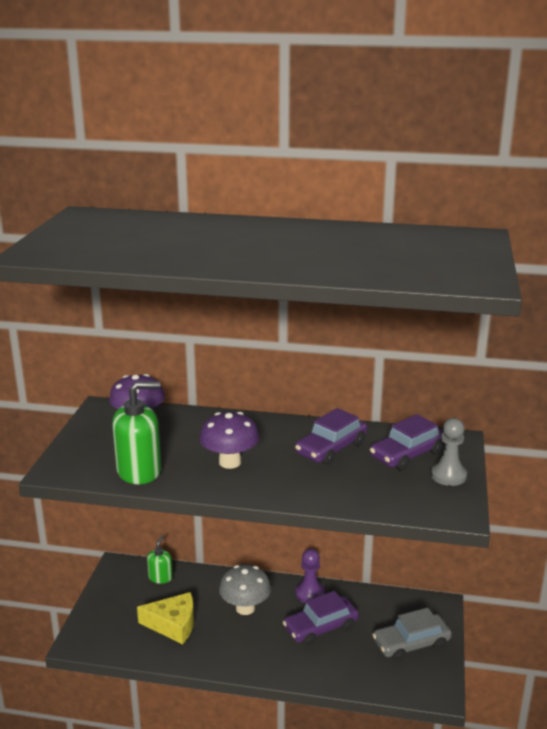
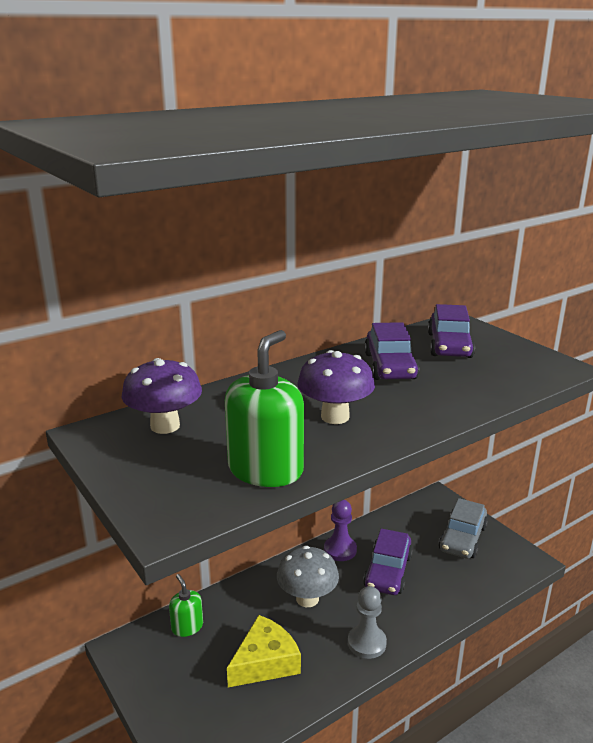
camera: 45 degrees left, 0 degrees up
grey pawn [431,418,467,486] -> grey pawn moved to [348,586,387,659]

